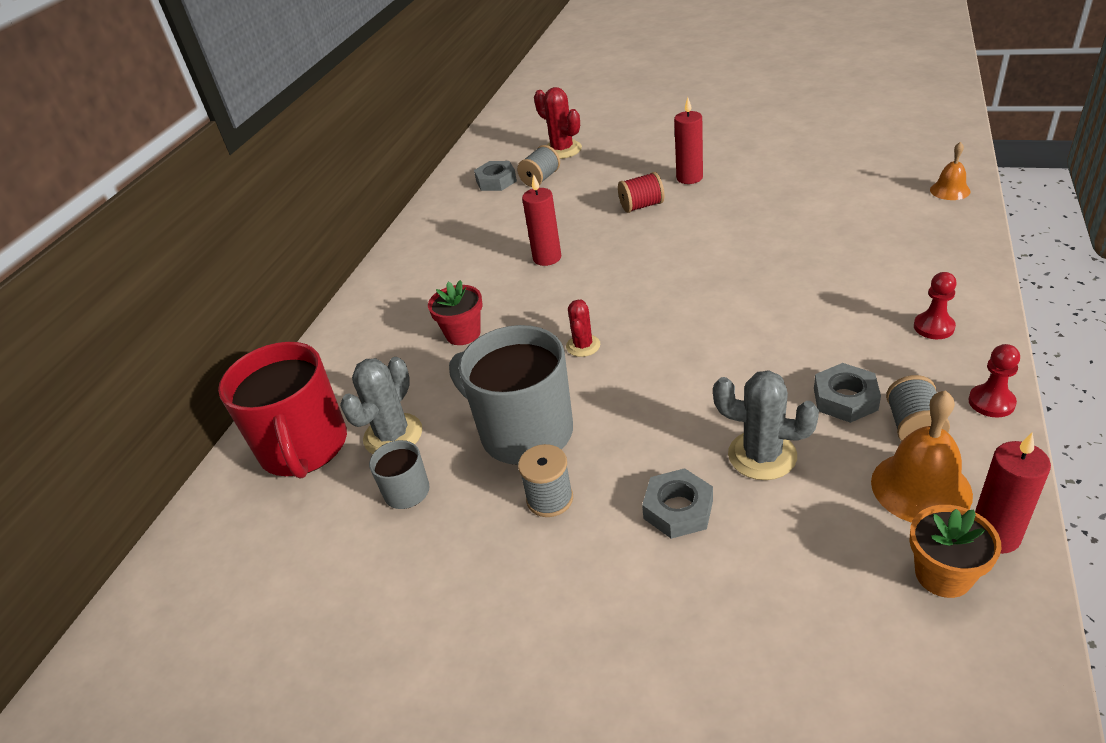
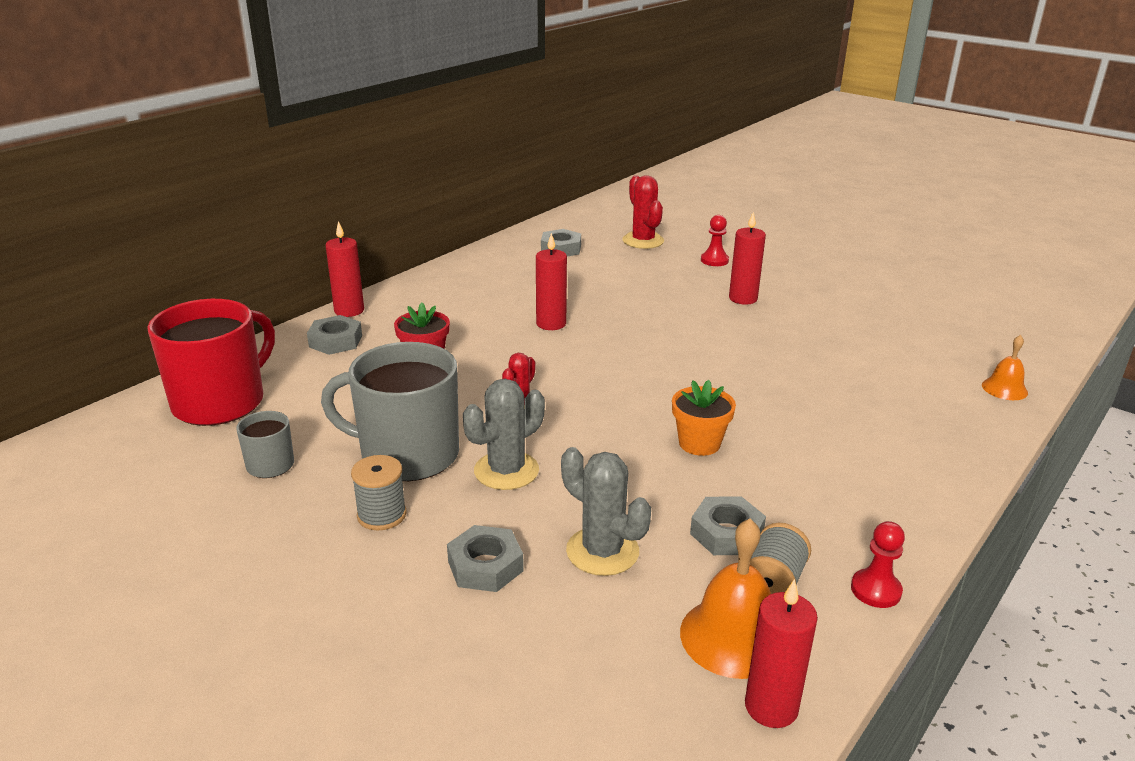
camera: 15 degrees right, 10 degrees down
red mug [218,342,347,479] -> red mug turned 150 degrees counterclockwise [147,299,275,426]
grey cactus [340,357,422,454] -> grey cactus moved to [463,379,545,490]
grey mug [449,325,573,465] -> grey mug turned 45 degrees counterclockwise [321,342,459,481]
grey spool [517,145,560,187] -> none
red spool [618,172,664,213] -> none
orange flower pot [910,505,1002,598] -> orange flower pot moved to [672,380,736,456]
red pawn [914,272,957,339] -> red pawn moved to [701,215,729,266]
none -> grey nut [307,315,362,355]
none -> red candle [326,221,364,317]

